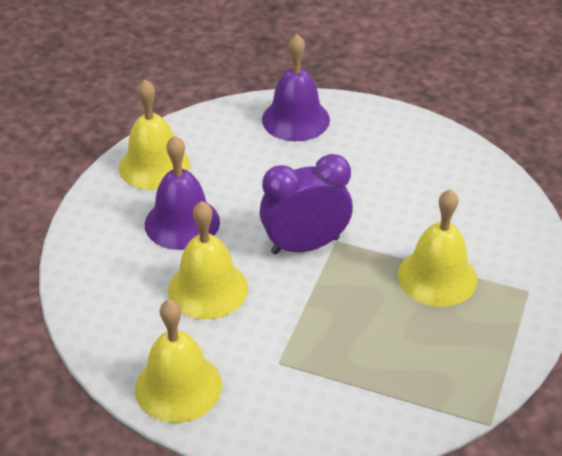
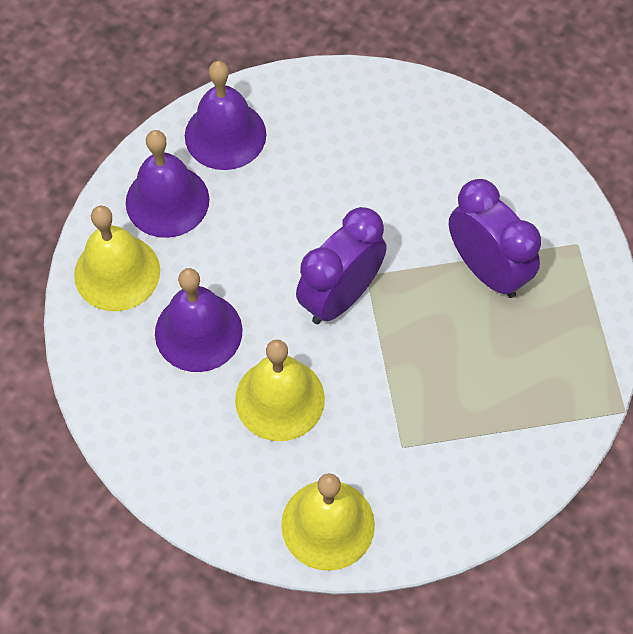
camera: 30 degrees left, 20 degrees up
yellow bell [398,189,477,307] -> purple clock [449,179,541,298]
none -> purple bell [126,130,209,238]

